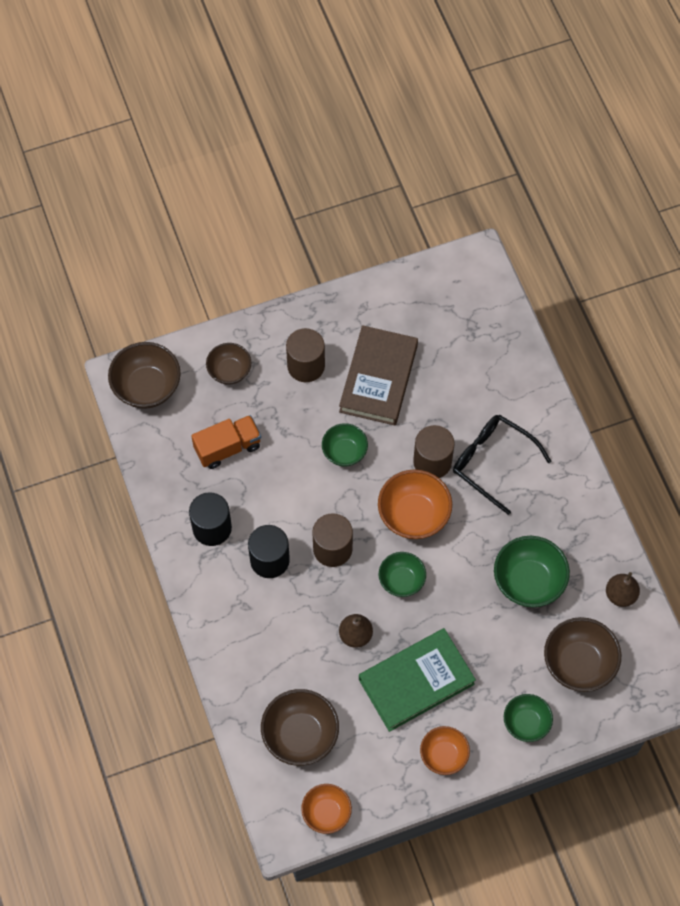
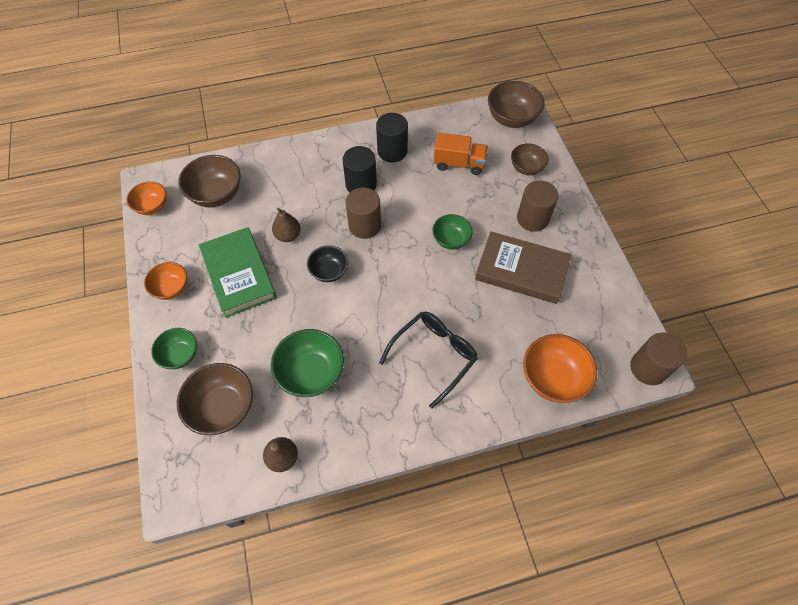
camera: 95 degrees right, 5 degrees down
orange truck [191,415,261,469] -> orange truck turned 60 degrees counterclockwise [433,133,488,175]
orange bowl [378,469,452,539] -> orange bowl moved to [523,334,597,403]
green bowl [379,552,426,597] -> black bowl [307,245,348,282]
brown cylinder [413,425,455,478] -> brown cylinder moved to [630,332,687,385]

